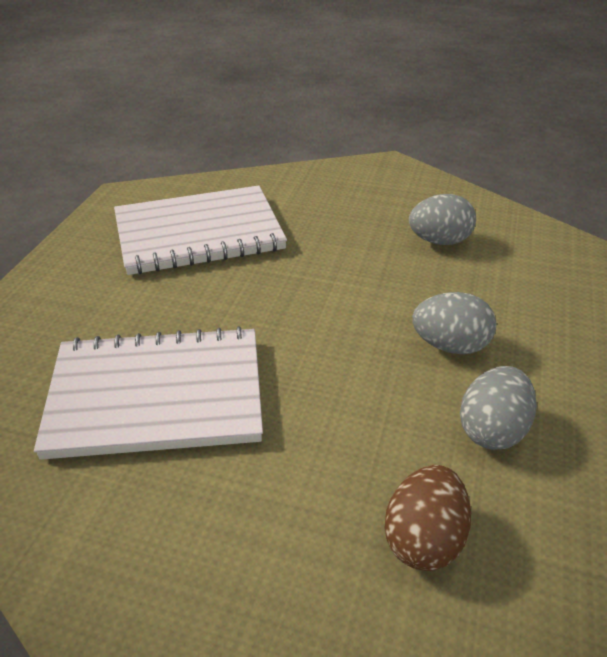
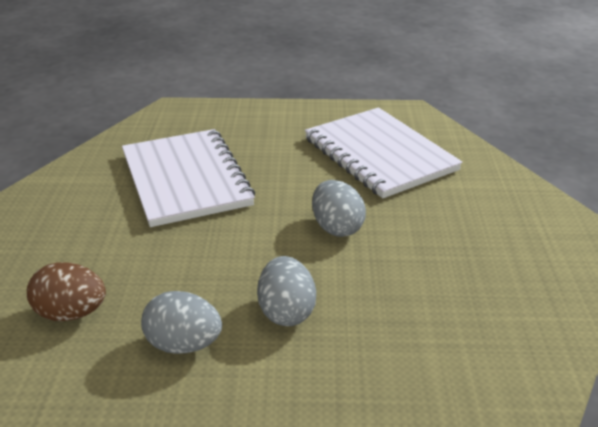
camera: 75 degrees right, 5 degrees down
grey egg [409,194,476,245] -> grey egg moved to [312,180,366,237]

